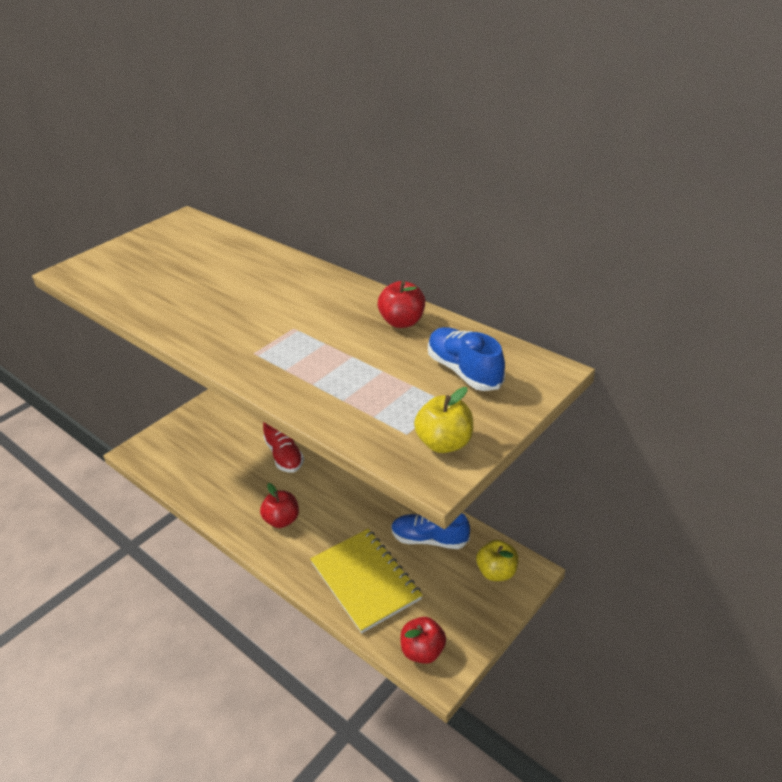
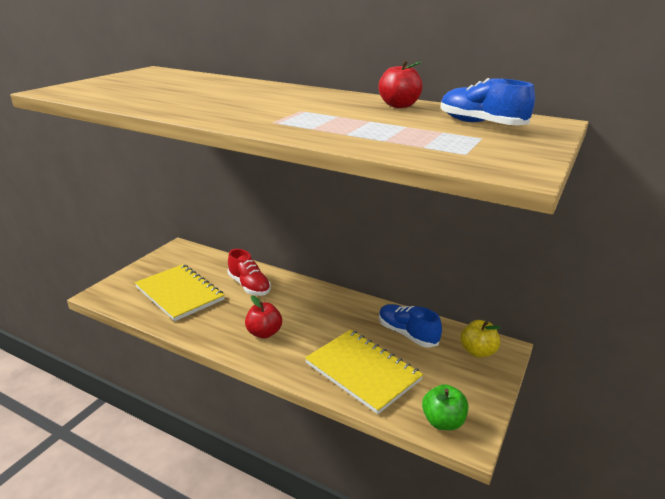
camera: 15 degrees left, 10 degrees down
blue shoe [391,513,470,549] -> blue shoe turned 45 degrees clockwise [379,304,442,348]
red apple [401,617,446,664] -> green apple [422,384,468,430]
yellow apple [414,387,473,453] -> none
none -> yellow notebook [135,264,225,321]

